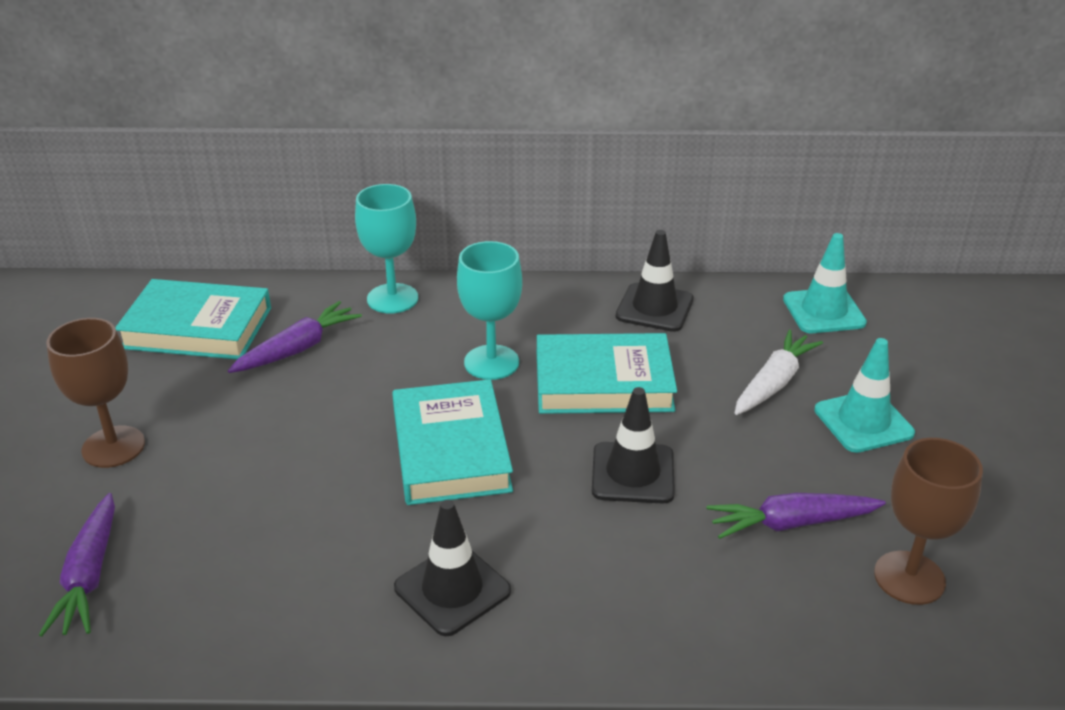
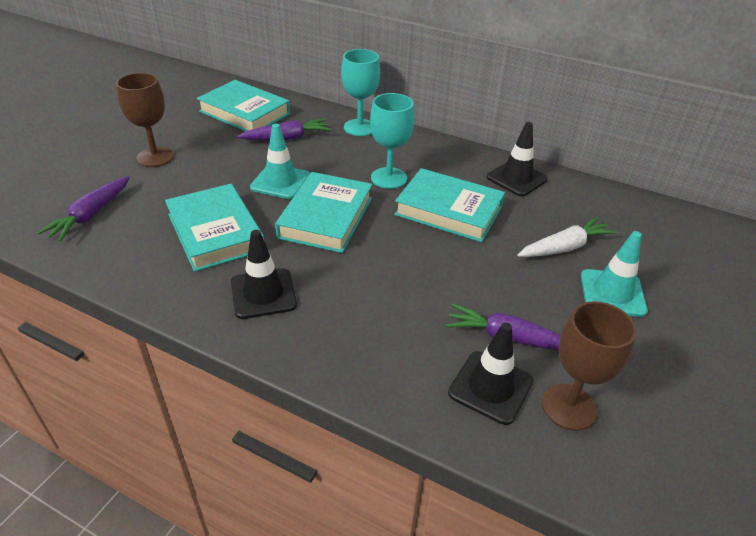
camera: 25 degrees right, 5 degrees up
black traffic cone [592,387,675,504] -> black traffic cone moved to [448,323,533,425]
turquoise traffic cone [783,233,867,333] -> turquoise traffic cone moved to [250,124,310,199]
none -> turquoise book [165,184,264,272]

